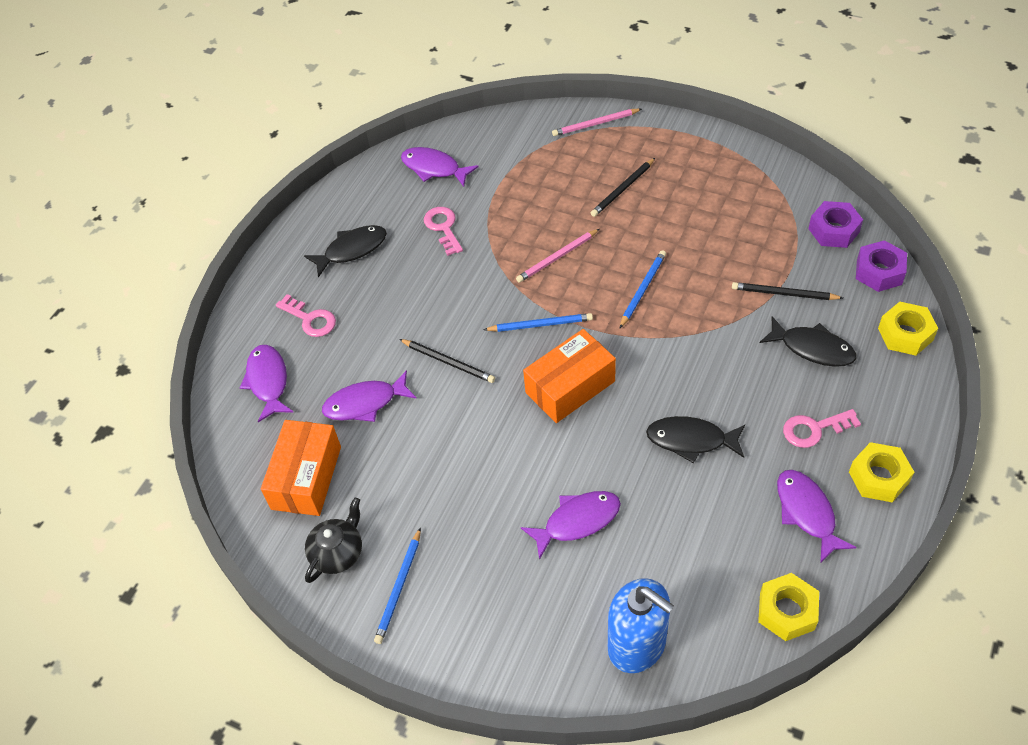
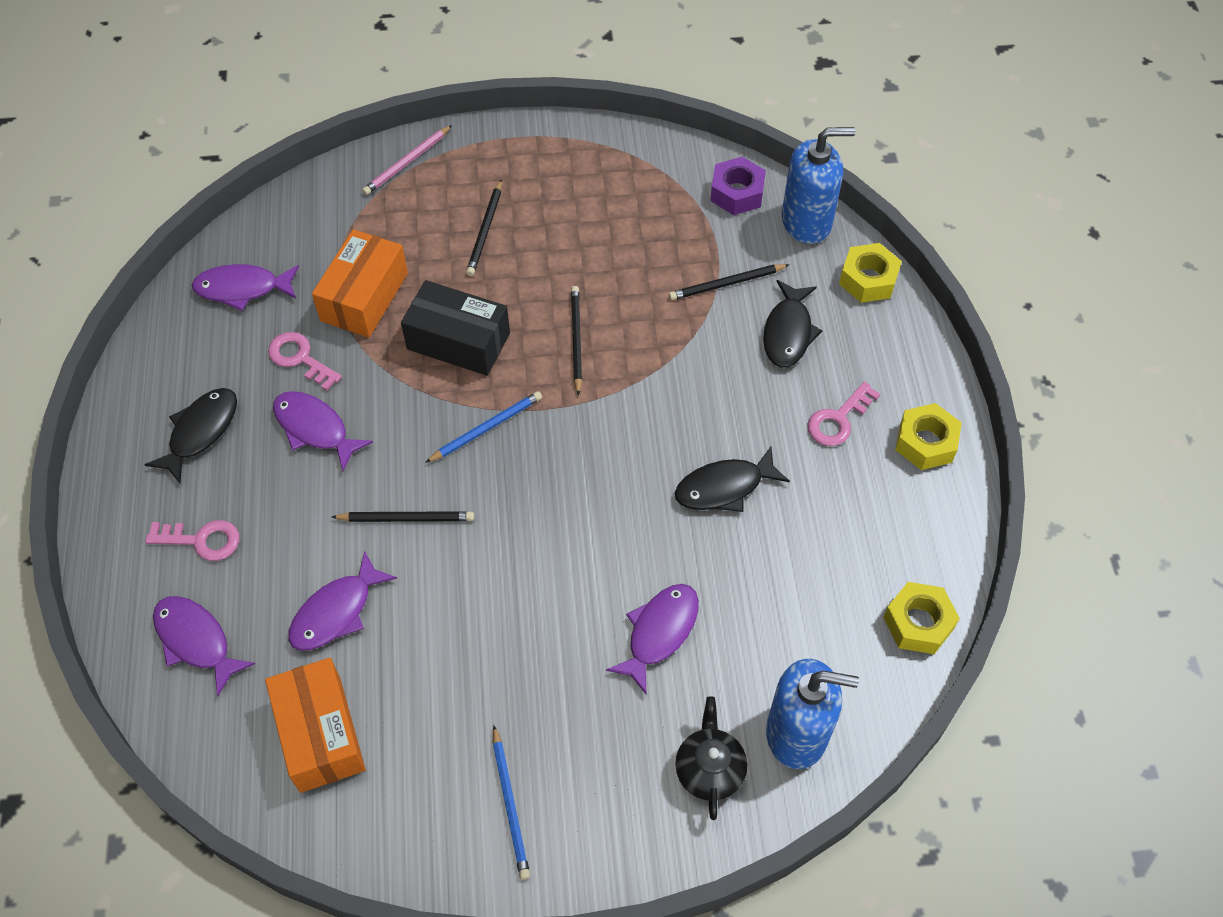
camera: 35 degrees left, 5 degrees up
black teapot [305,498,362,583] -> black teapot moved to [675,696,747,820]
pink pencil [516,229,599,283] -> black box [401,280,510,376]
orange box [523,329,616,423] -> orange box moved to [312,229,408,337]
blue pencil [619,250,666,329] -> black pencil [571,286,582,396]
black fish [760,316,856,367] -> black fish turned 105 degrees clockwise [763,280,822,368]
purple fish [777,470,857,563] -> purple fish moved to [273,391,373,471]
purple nut [856,240,907,292] -> blue soap dispenser [782,127,855,244]

